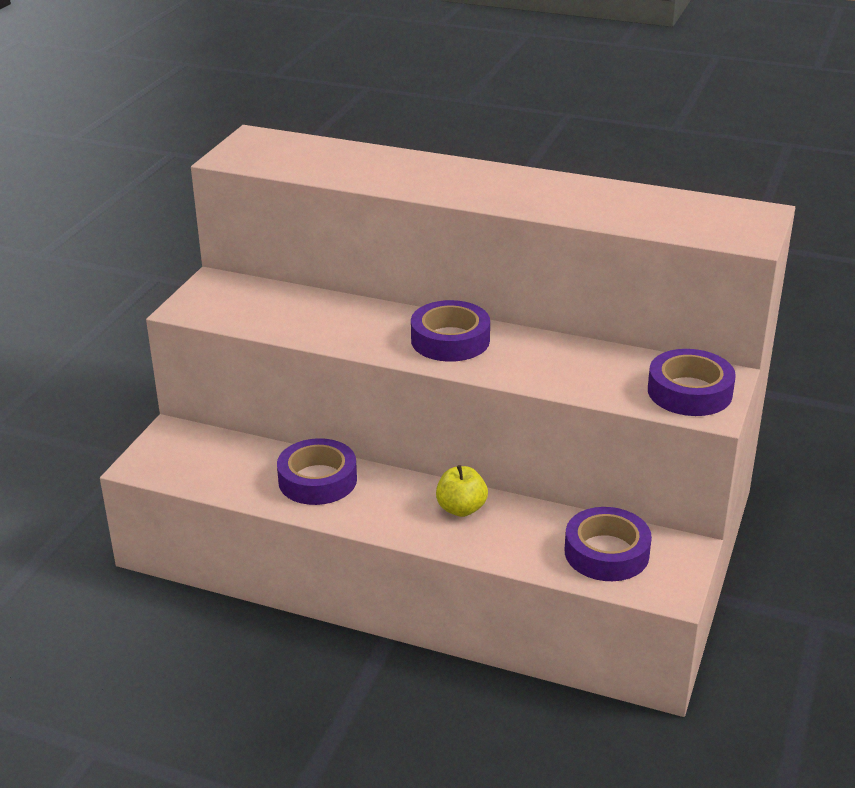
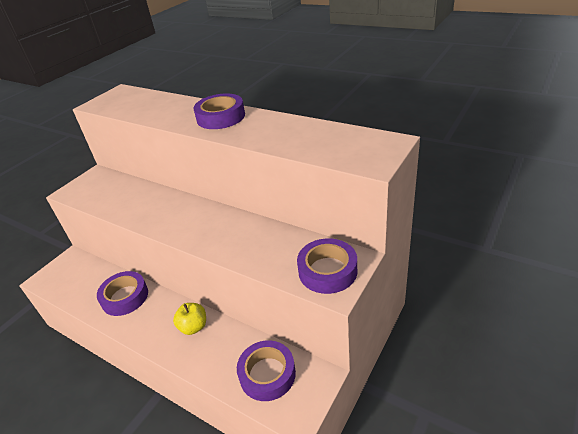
camera: 15 degrees right, 5 degrees up
purple tape [411,300,490,362] -> purple tape moved to [194,93,245,129]

